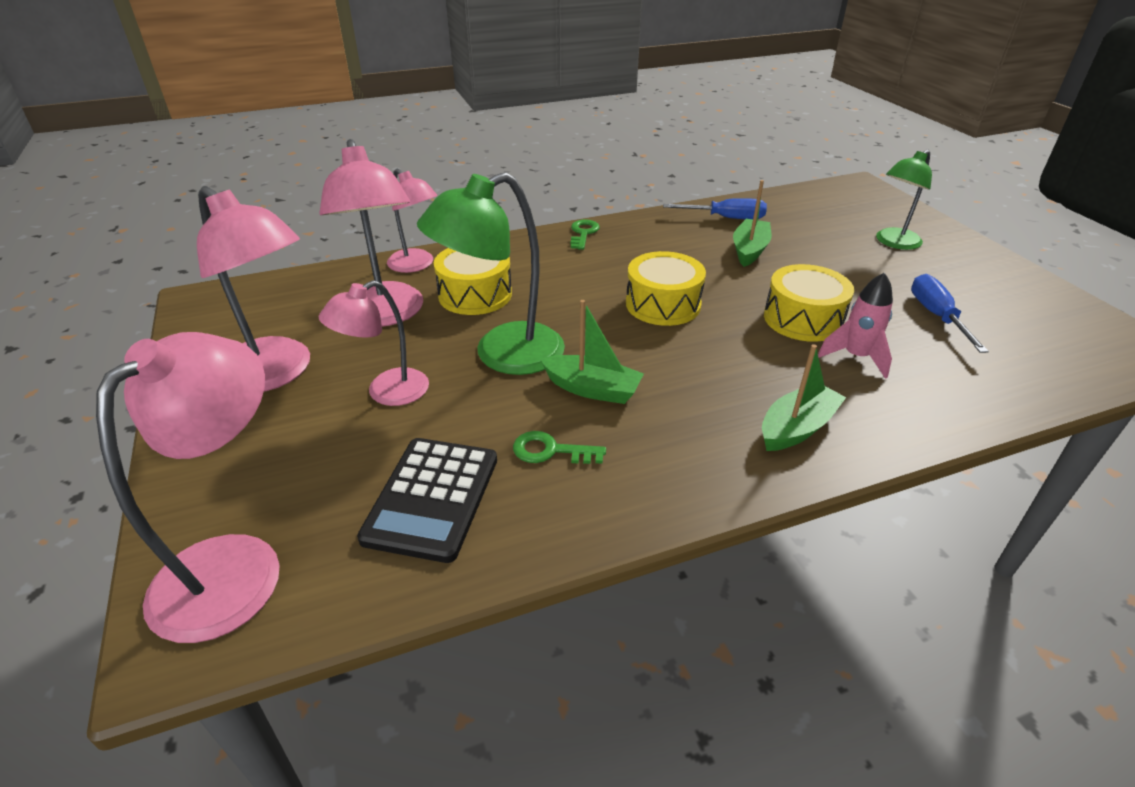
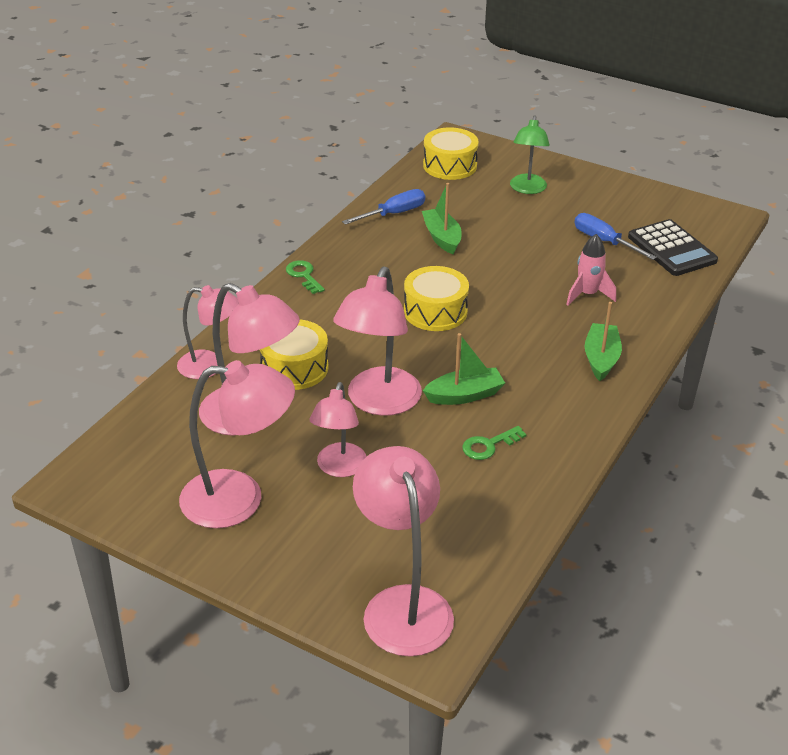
camera: 40 degrees left, 0 degrees up
black calculator [357,438,497,563] -> black calculator moved to [628,219,718,276]
green lamp [417,172,565,375] -> pink lamp [333,267,422,416]
yellow drum [764,264,854,342] -> yellow drum moved to [423,127,479,180]

